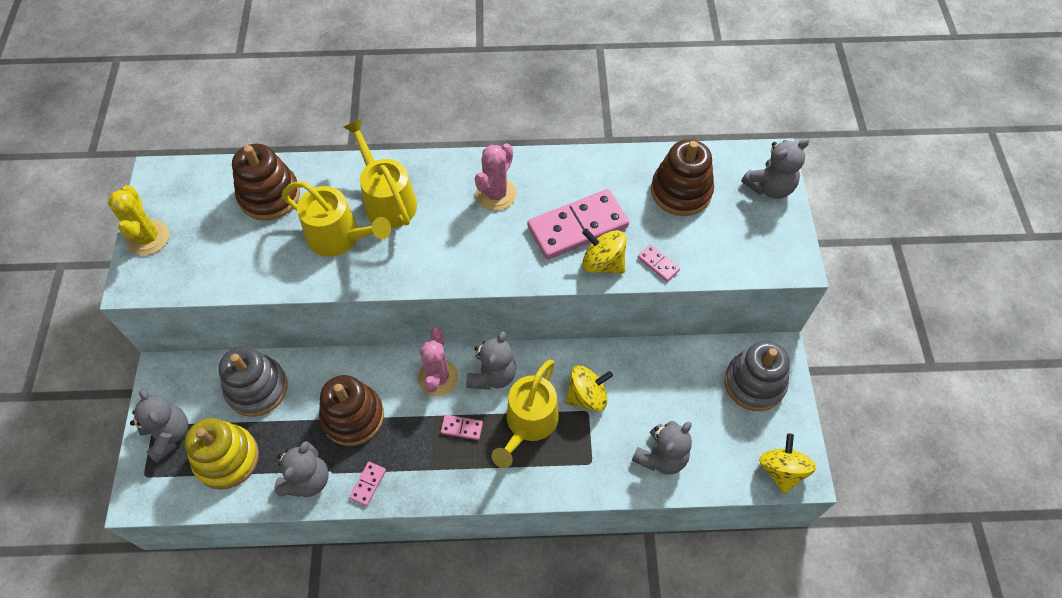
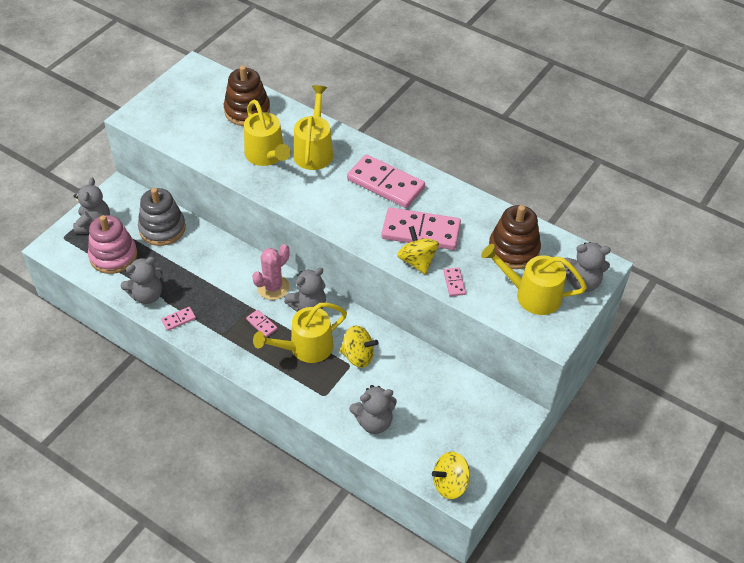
camera: 35 degrees right, 10 degrees down
yellow cactus [108,185,169,256] -> none
yellow stacking toy [185,418,259,490] -> pink stacking toy [88,215,137,274]
brown stacking toy [319,375,384,446] -> none
pink cactus [475,143,517,211] -> pink domino [347,154,425,208]
grey stacking toy [724,341,790,411] -> none
yellow spinning top [759,433,816,494] -> yellow spinning top turned 150 degrees counterclockwise [432,452,470,499]
none -> yellow watering can [481,244,587,315]

